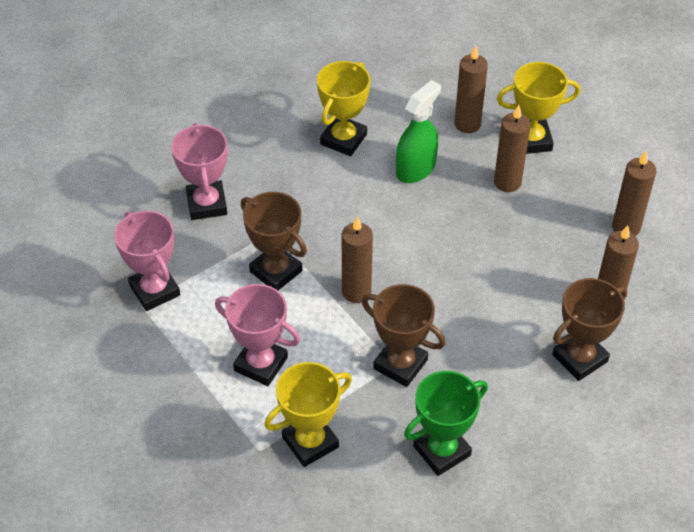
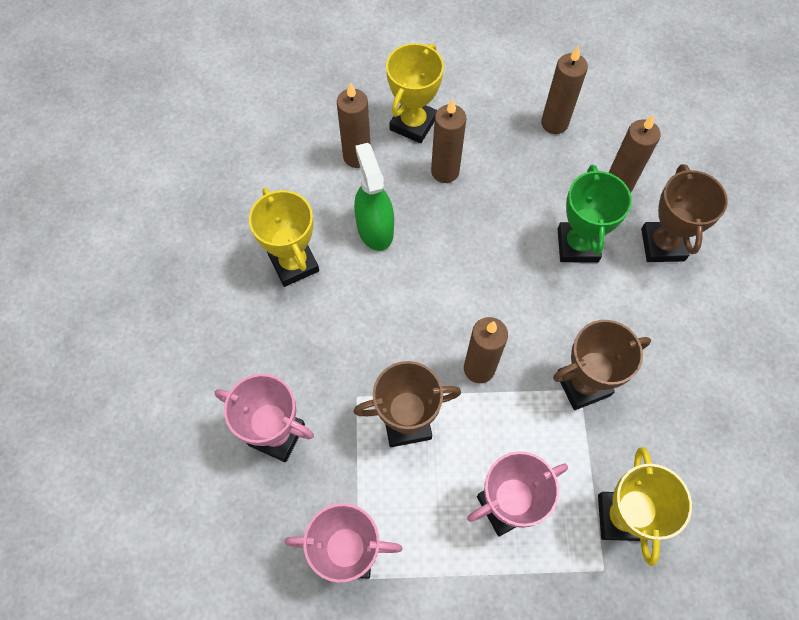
camera: 55 degrees left, 15 degrees up
green trophy [404,371,488,476] -> green trophy moved to [558,165,632,263]

